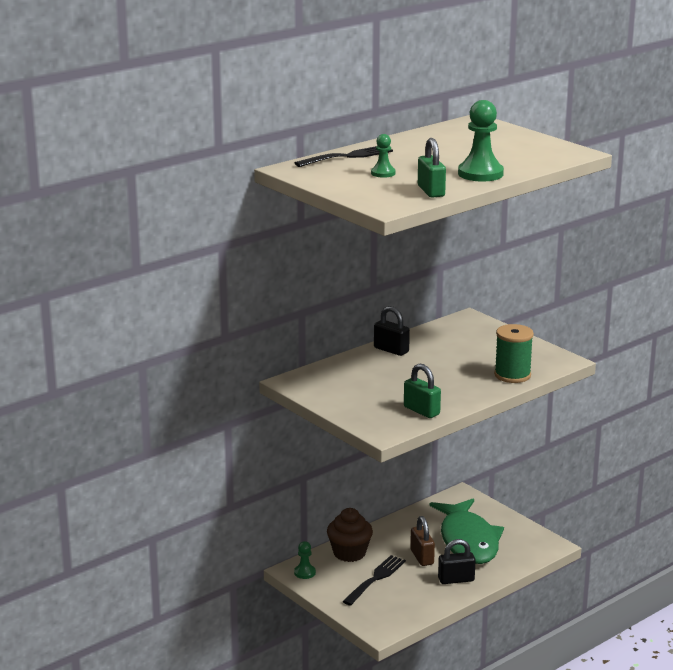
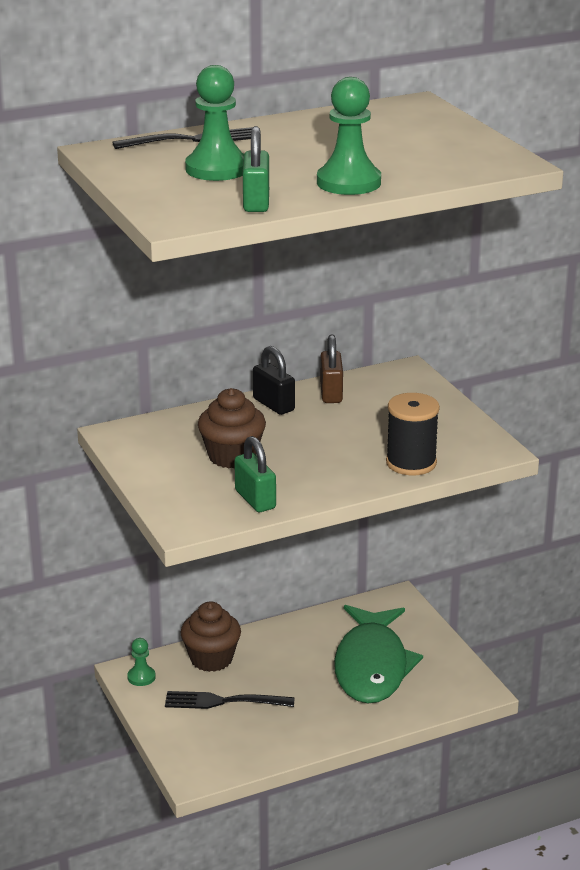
camera: 15 degrees right, 5 degrees up
black fork [342,555,406,605] -> black fork turned 135 degrees counterclockwise [165,691,295,709]
green pawn [371,134,396,178] -> green pawn [185,65,244,181], size x1.85
brown padlock [410,516,435,566] -> brown padlock moved to [320,334,343,403]
black padlock [438,539,476,584] -> none
green spool [494,324,534,383] -> black spool [386,393,440,475]
none -> brown cupcake [198,388,266,469]

